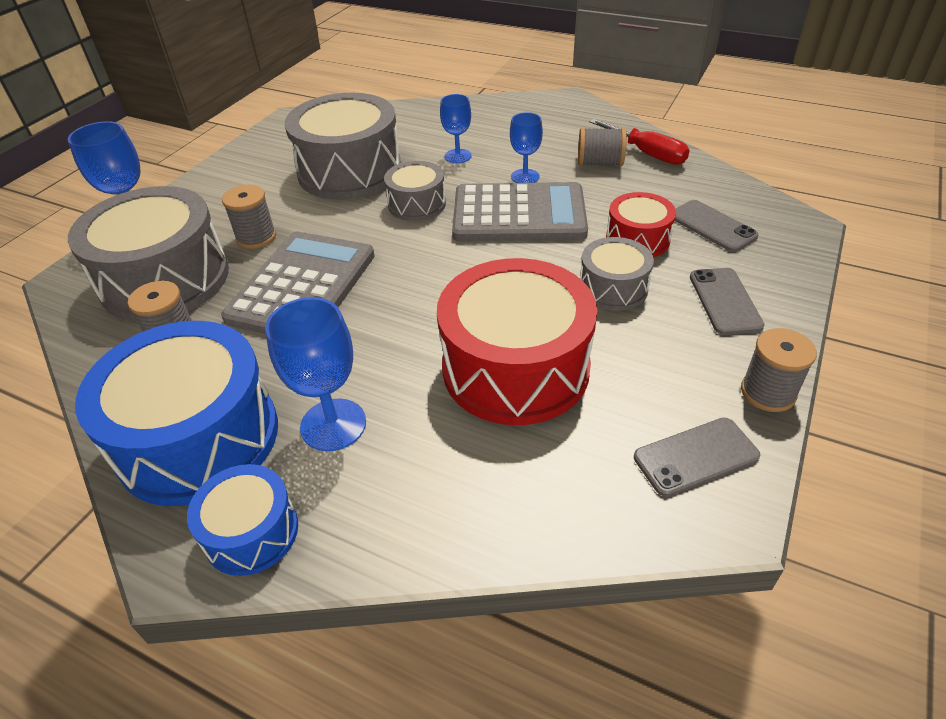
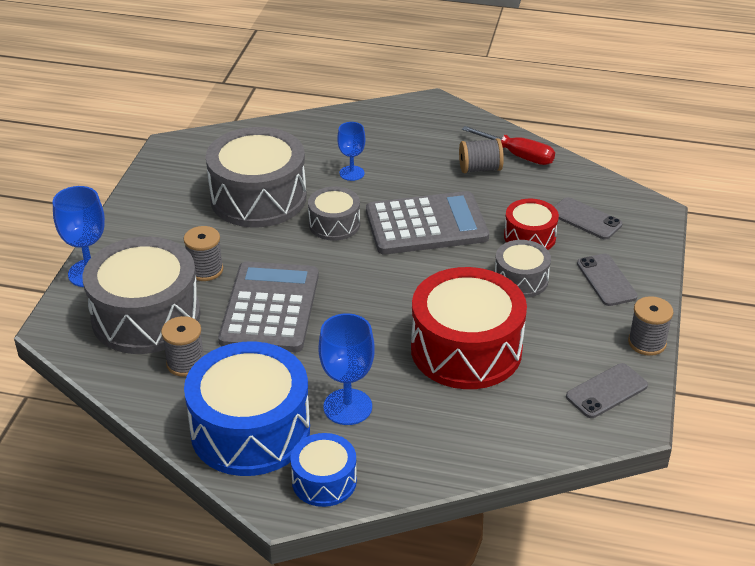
camera: 15 degrees left, 5 degrees down
blue goblet [510,112,543,183] -> none

